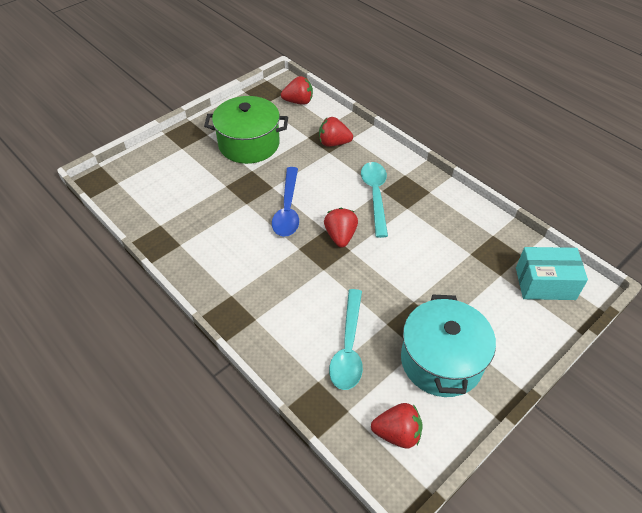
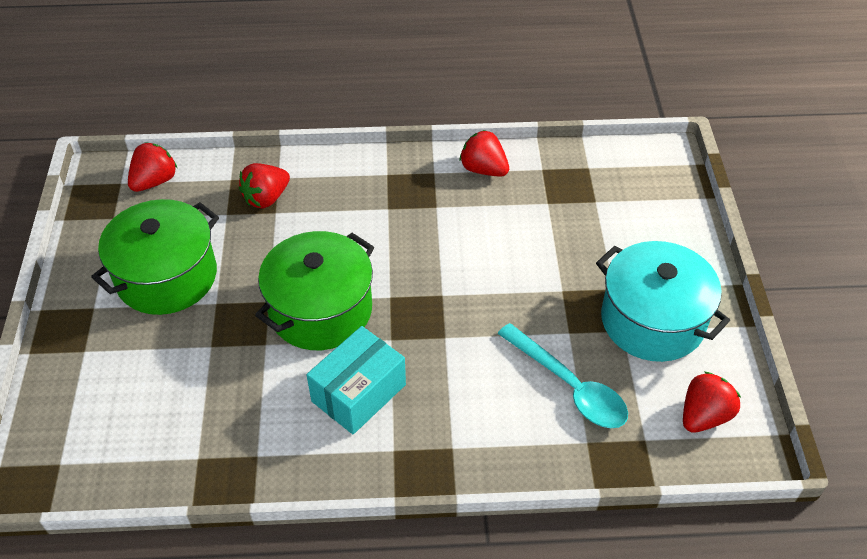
camera: 50 degrees left, 0 degrees up
blue spoon [272,167,299,237] -> green pot [255,231,374,350]
red strawberry [324,208,358,247] -> red strawberry moved to [460,130,509,177]
turquoise spoon [361,162,388,238] -> none
turquoise box [516,247,588,300] -> turquoise box moved to [306,326,406,434]

